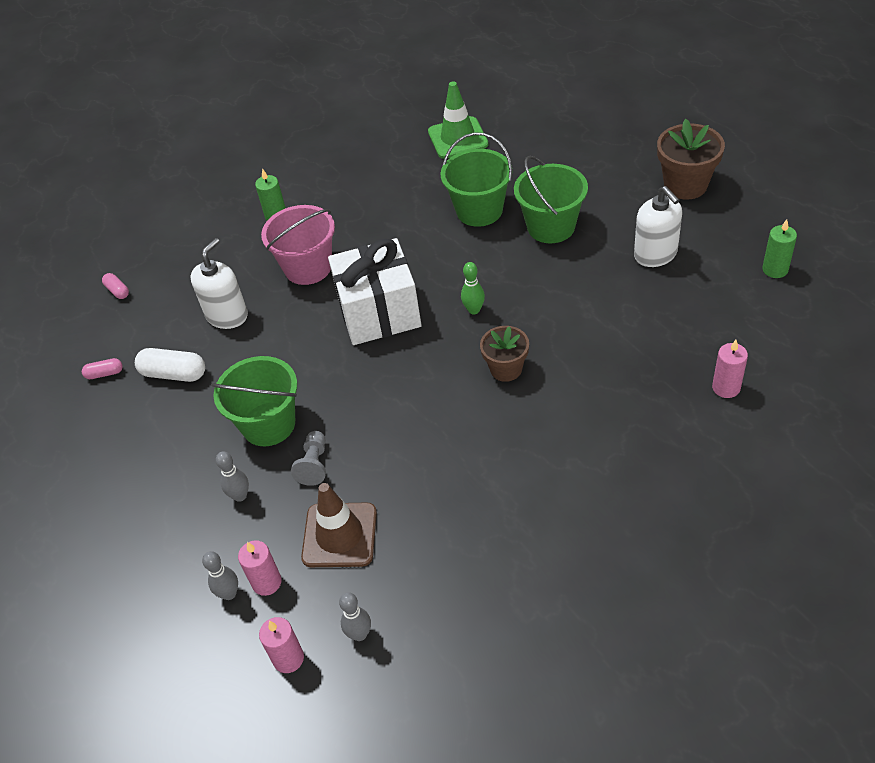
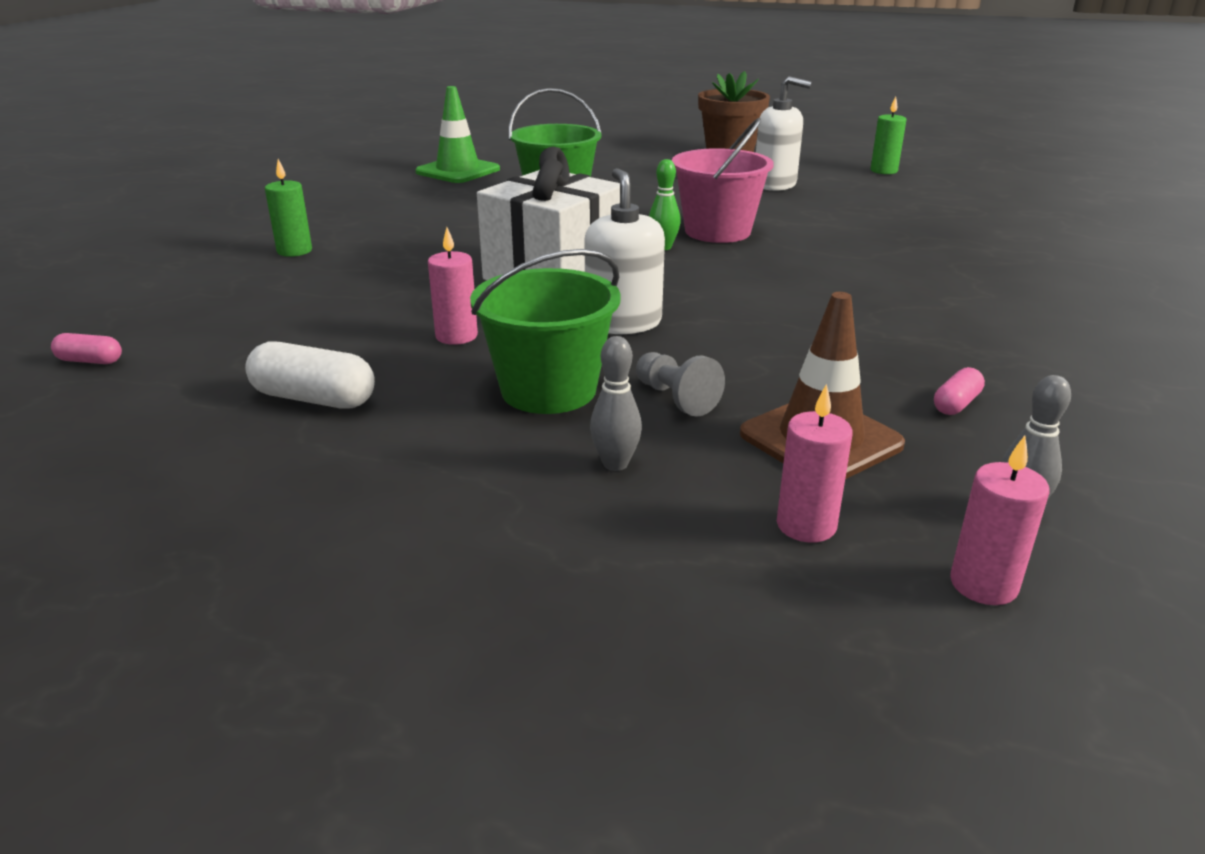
camera: 45 degrees left, 20 degrees down
pink capsule [82,358,123,379] -> pink capsule moved to [934,367,985,415]
white capsule [135,348,205,382] -> white capsule turned 45 degrees clockwise [245,341,375,408]
white soap dispenser [190,238,248,329] -> white soap dispenser moved to [584,168,665,334]
grey bowling pin [202,551,238,600] -> none
pink bucket [261,205,335,285] -> pink bucket moved to [672,118,774,243]
brown flower pot [480,326,529,382] -> none
green bucket [514,156,588,243] -> none
pink candle [712,340,748,398] -> pink candle moved to [428,227,478,345]

